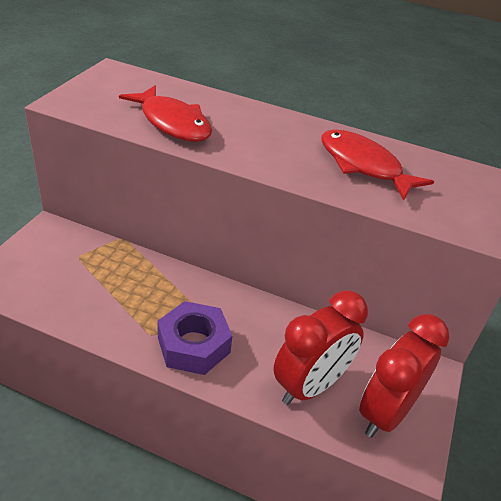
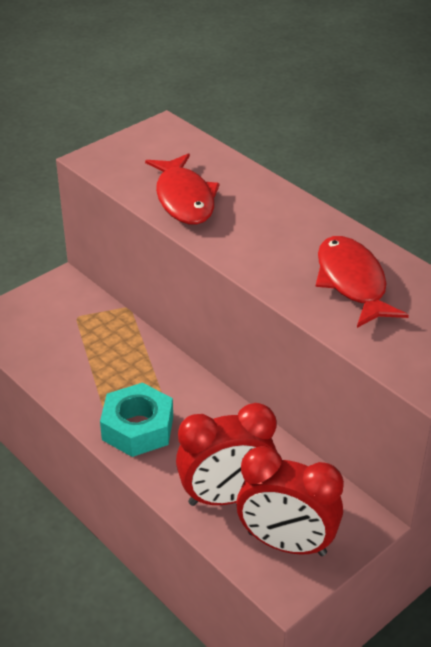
camera: 30 degrees right, 0 degrees up
purple nut [157,301,232,375] -> turquoise nut [100,383,173,457]
red clock [359,314,449,438] -> red clock turned 135 degrees counterclockwise [236,446,344,556]

